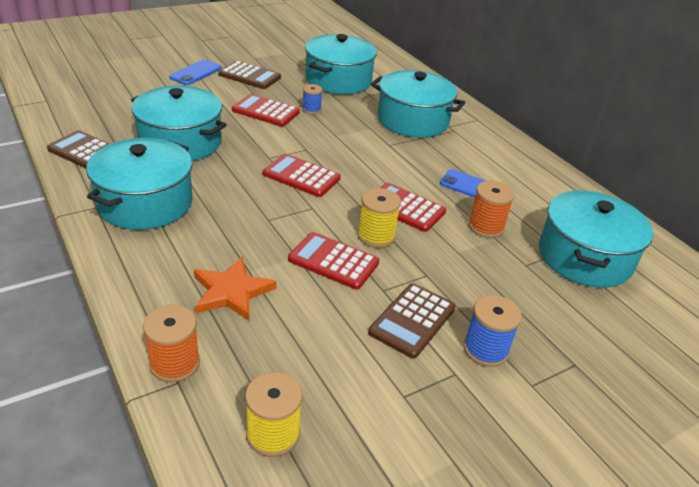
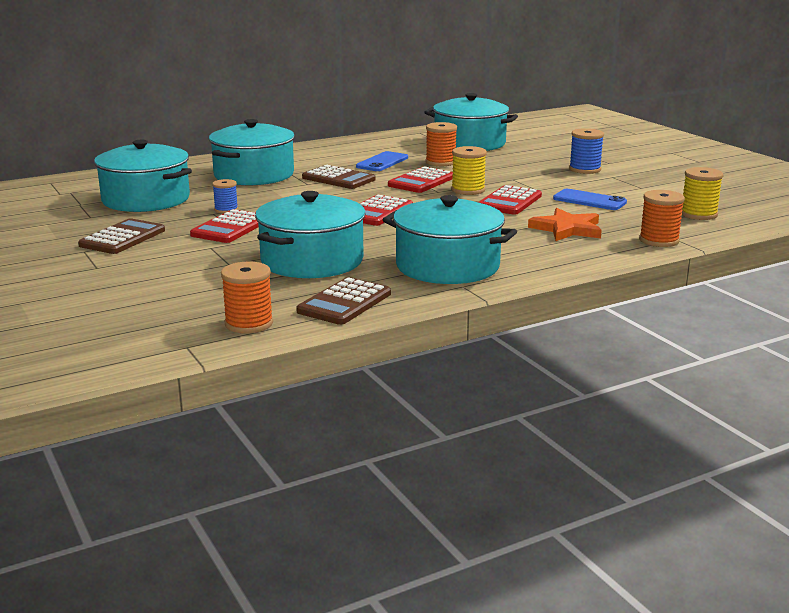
camera: 85 degrees left, 15 degrees down
blue phone [169,60,222,85] -> blue phone moved to [553,189,627,210]
brown calculator [368,283,456,359] -> brown calculator moved to [302,165,376,189]
none -> orange spool [221,262,273,334]

